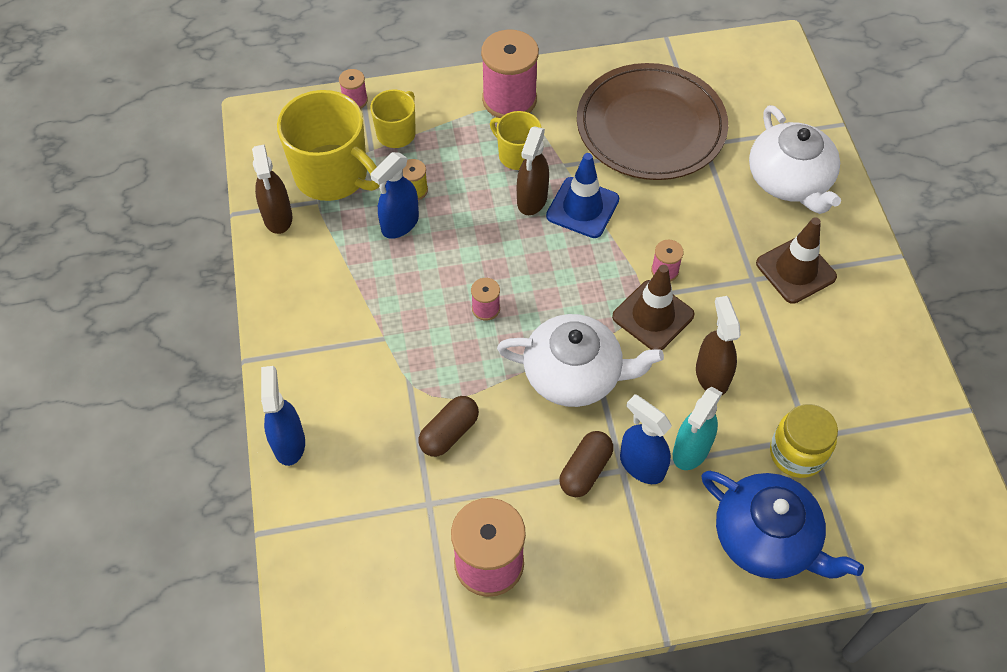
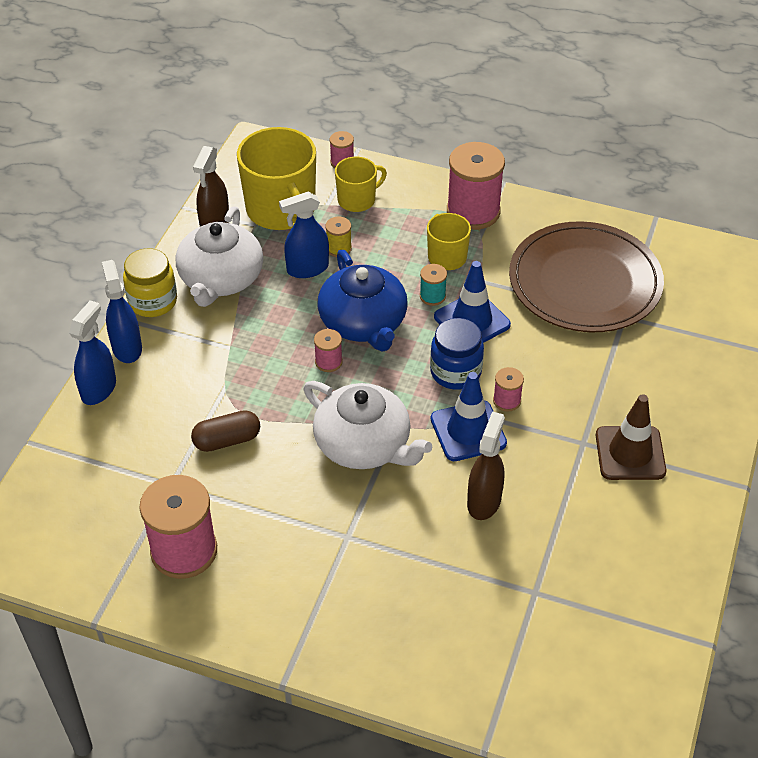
camera: 30 degrees right, 10 degrees down
brown spray bottle [517,127,549,215] -> turquoise spool [420,264,447,306]
brown capsule [559,431,613,497] -> none
brown traffic cone [612,265,694,350] -> blue traffic cone [431,372,507,461]
blue spray bottle [620,394,672,484] -> blue spray bottle moved to [102,260,142,363]
turquoise spray bottle [673,387,722,470] -> none
blue teapot [702,471,864,579] -> blue teapot moved to [318,250,408,352]
white teapot [749,105,841,214] -> white teapot moved to [176,207,263,307]
yellow jar [770,404,838,478] -> yellow jar moved to [123,248,177,317]
none -> blue jar [430,318,484,390]

